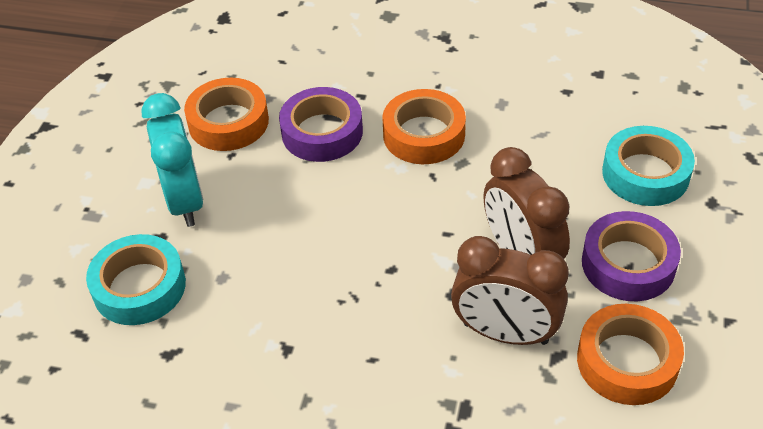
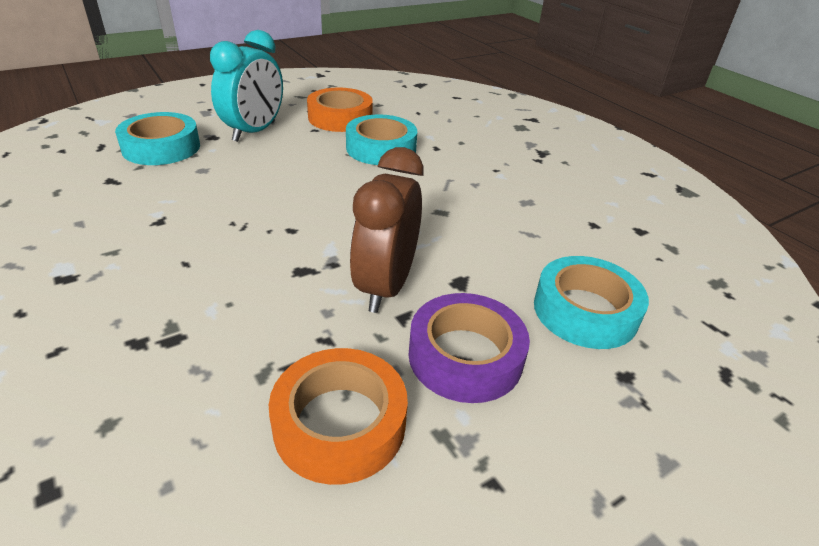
camera: 40 degrees right, 10 degrees down
purple tape [279,87,363,162] -> turquoise tape [346,114,417,165]
orange tape [382,89,466,164] -> none
brown clock [451,236,569,345] -> none

